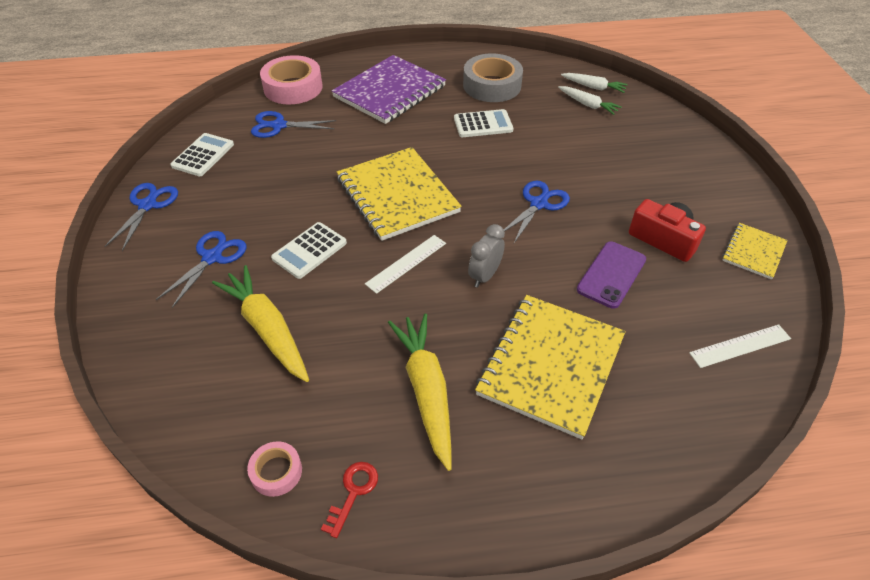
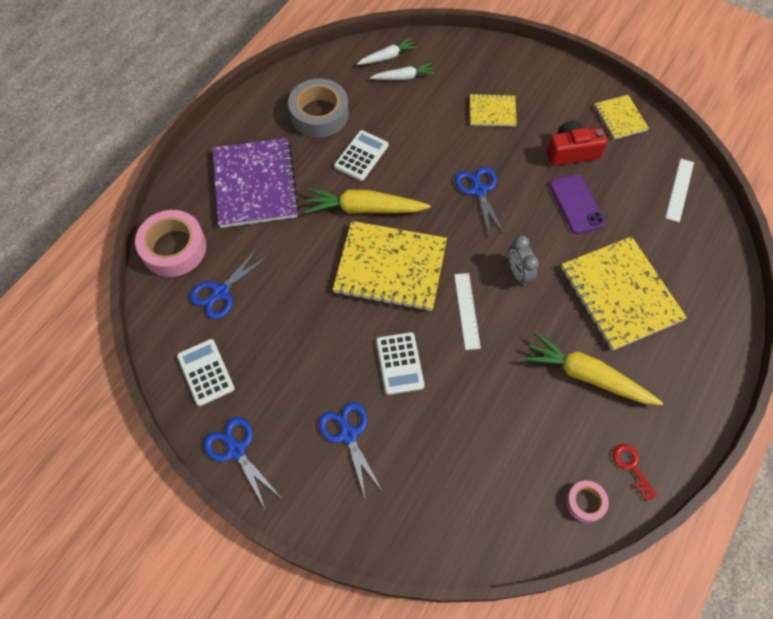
camera: 50 degrees left, 15 degrees up
yellow carrot [212,265,309,382] -> yellow carrot moved to [304,188,431,214]
none -> yellow notebook [470,94,517,127]

